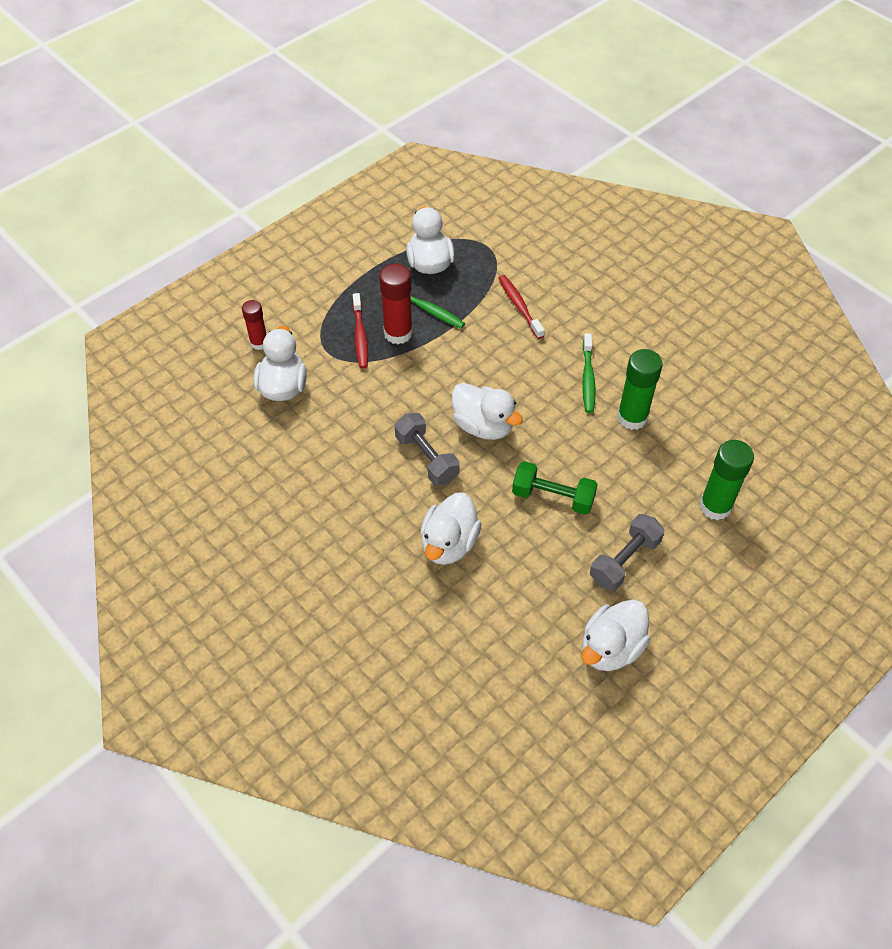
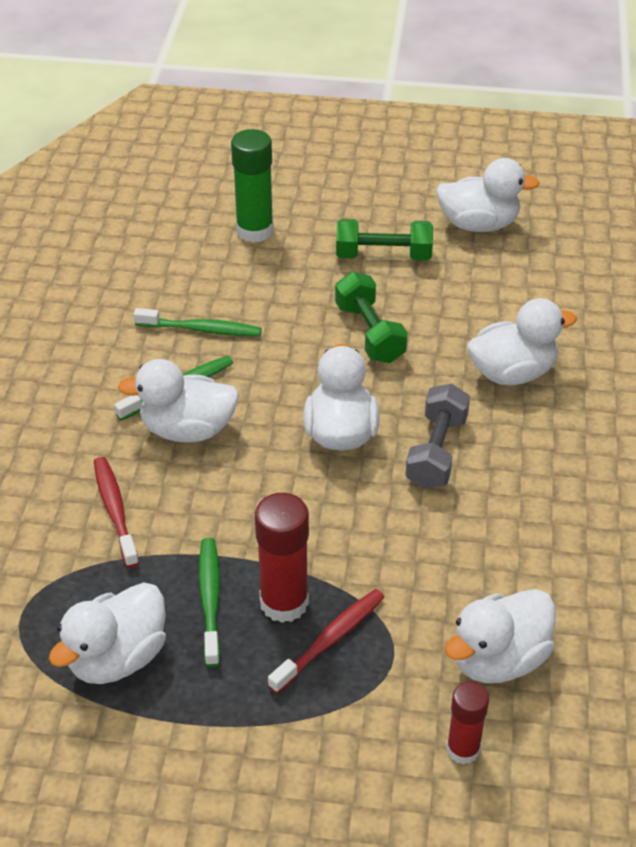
camera: 130 degrees left, 10 degrees down
red toothbrush [498,275,545,339] -> red toothbrush turned 135 degrees clockwise [94,457,139,568]
grey dumbbell [590,514,664,591] -> green dumbbell [336,219,433,261]
green glue stick [617,349,663,430] -> green toothbrush [134,308,262,337]
none -> white duck [118,359,239,442]

